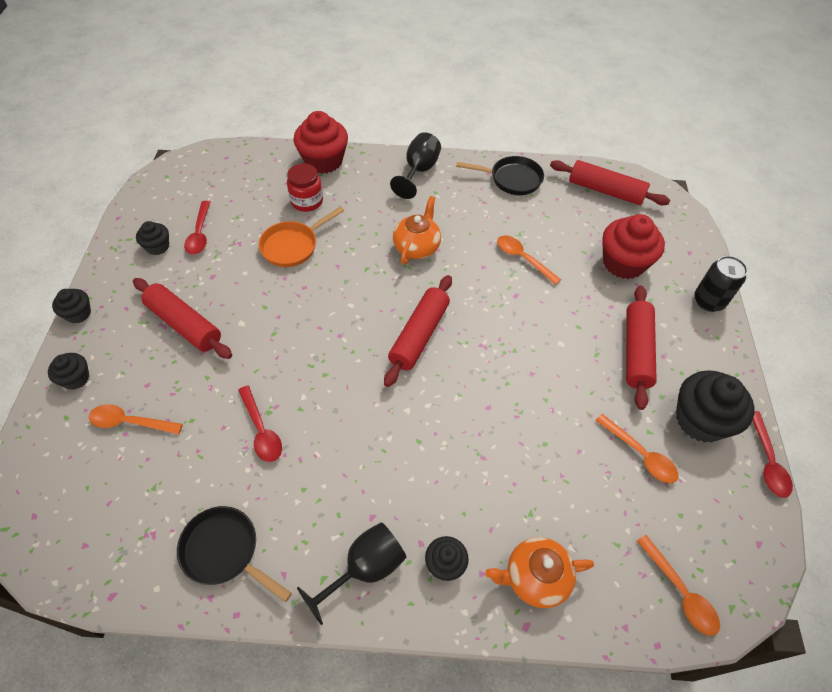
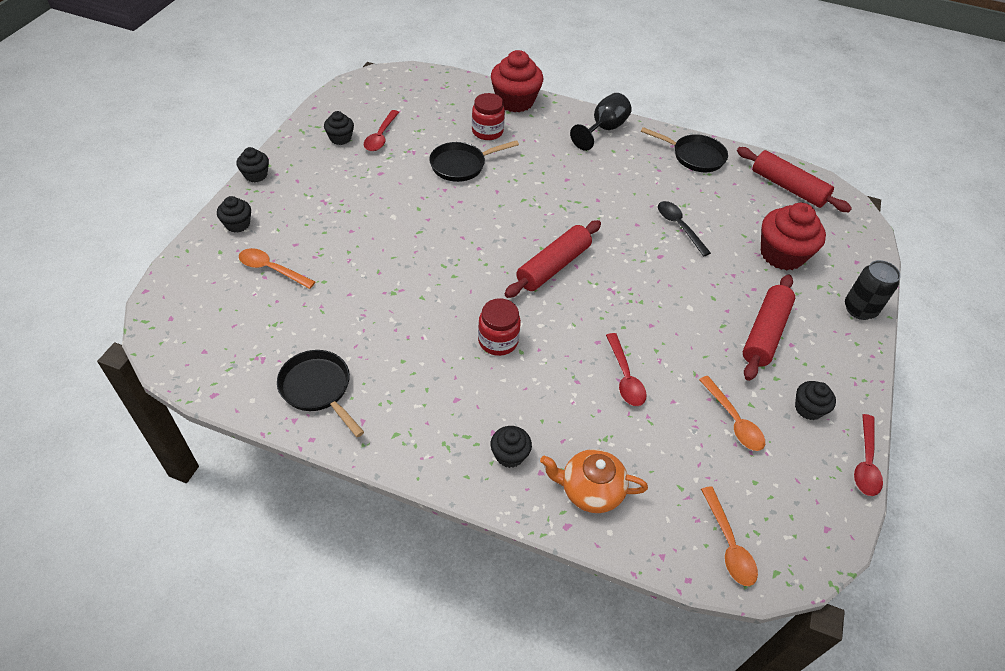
camera: 15 degrees right, 5 degrees down
red rolling pin [133,278,232,359] -> none
red spoon [238,385,282,462] -> red spoon moved to [606,333,646,406]
orange pan [258,206,344,267] -> black pan [429,140,519,182]
black goblet [297,522,407,625] -> none
orange teapot [393,196,441,265] -> none
orange spoon [497,235,561,285] -> black spoon [658,201,711,257]
black cupcake [676,370,755,443] -> black cupcake [795,381,836,420], size x0.53
none -> red jar [478,298,521,356]

